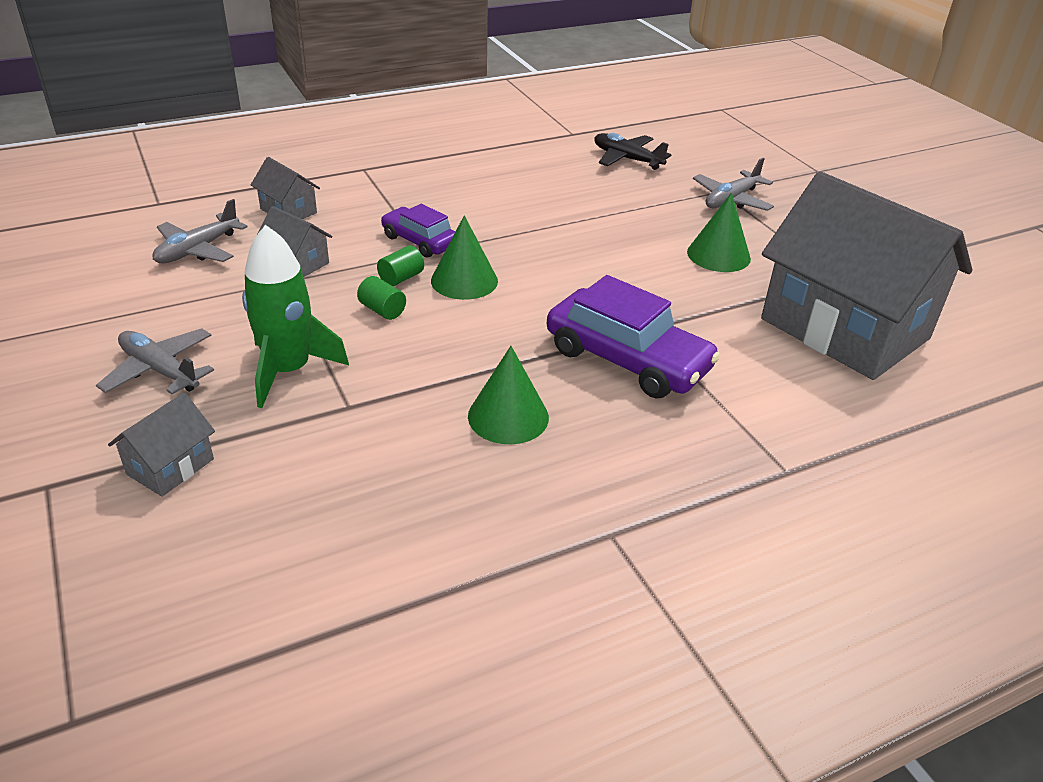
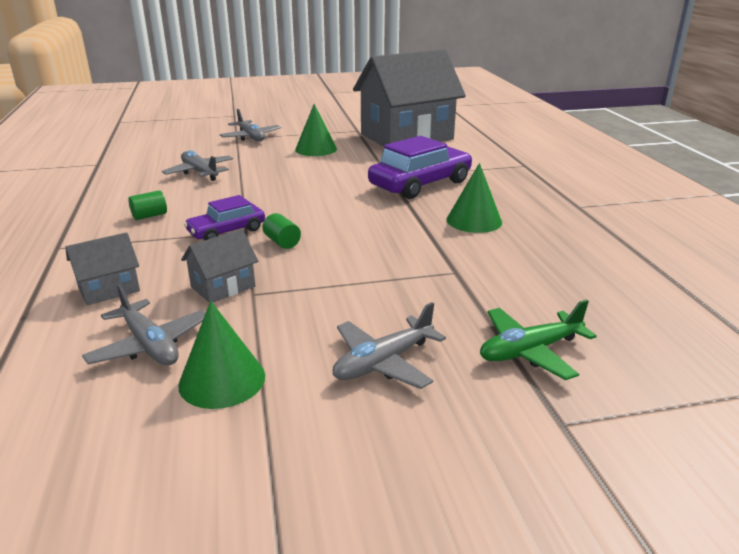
camera: 75 degrees left, 10 degrees down
grey house [108,393,215,497] -> green plane [480,300,597,380]
green rocket [242,225,349,408] -> none
green cylinder [357,276,406,320] -> green cylinder moved to [128,190,167,220]
green cone [431,215,498,300] -> green cone moved to [178,301,265,409]
black plane [595,133,671,170] -> none
none -> grey plane [162,150,233,181]

